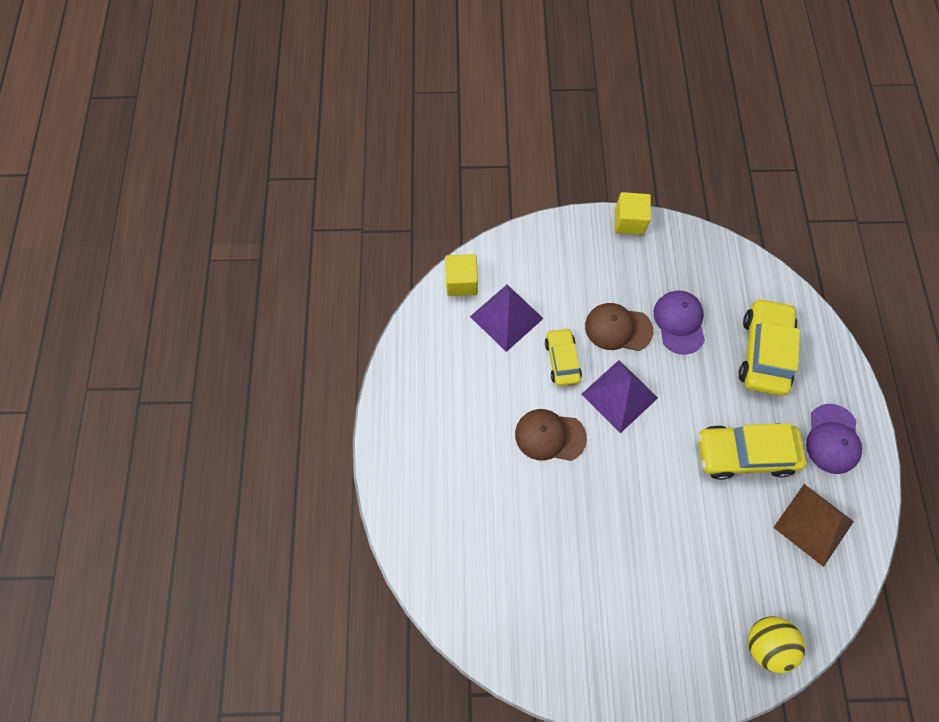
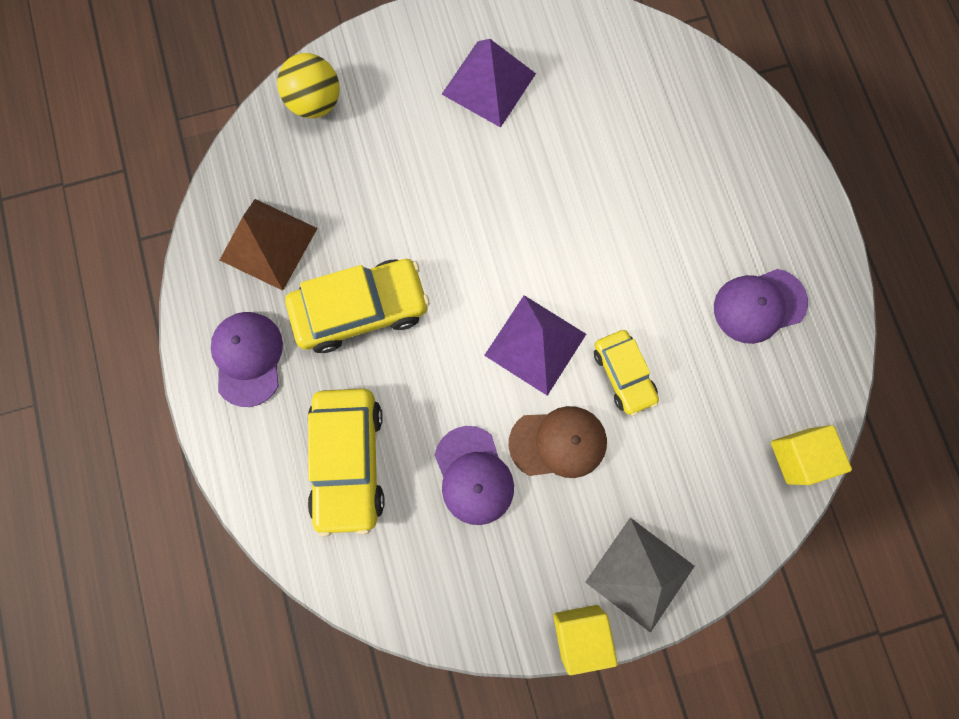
camera: 165 degrees right, 10 degrees up
purple pyramid [470,285,544,352] -> purple pyramid moved to [442,39,536,128]
brown cap [515,409,587,461] -> none
none -> grey pyramid [585,518,695,633]
none -> purple cap [714,269,808,344]

